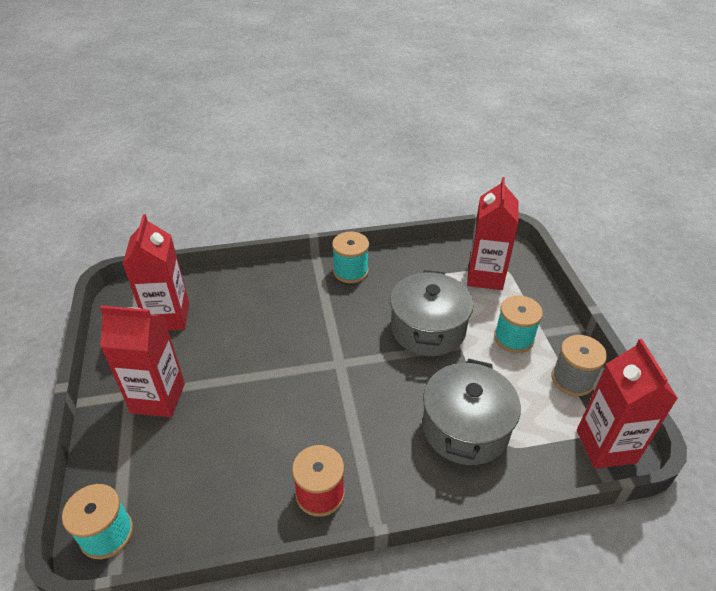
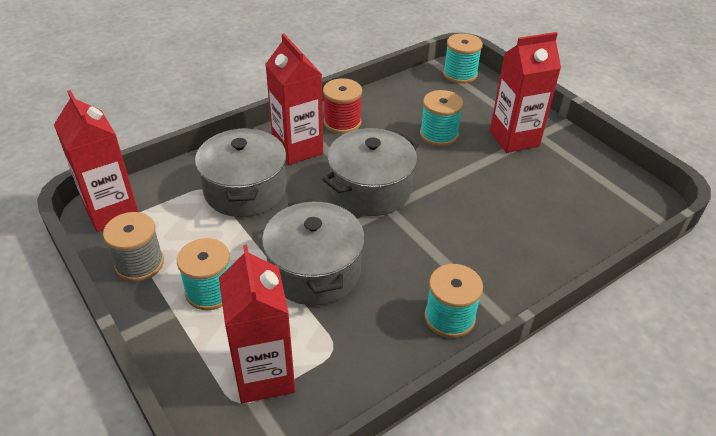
camera: 155 degrees right, 0 degrees up
red carton [123,214,189,331] -> red carton moved to [265,34,323,165]
none -> grey pot [322,128,419,216]
none -> turquoise spool [420,90,463,146]

